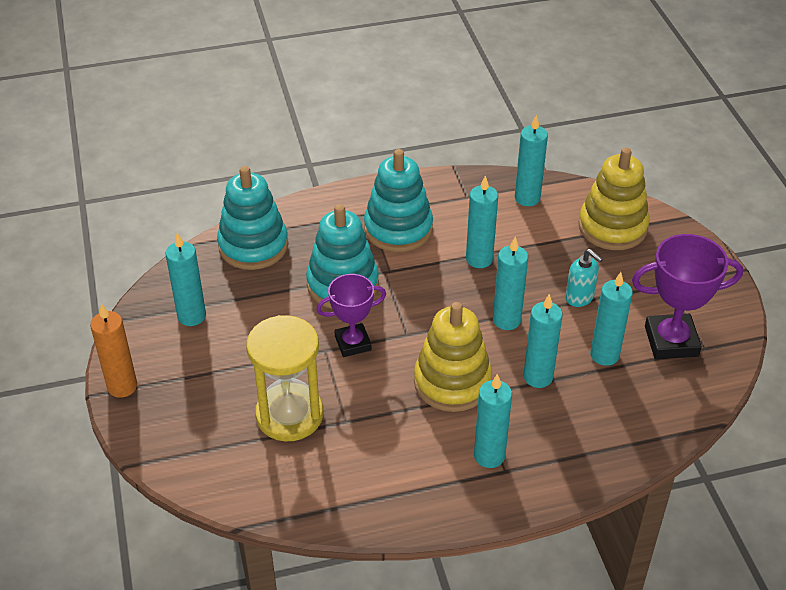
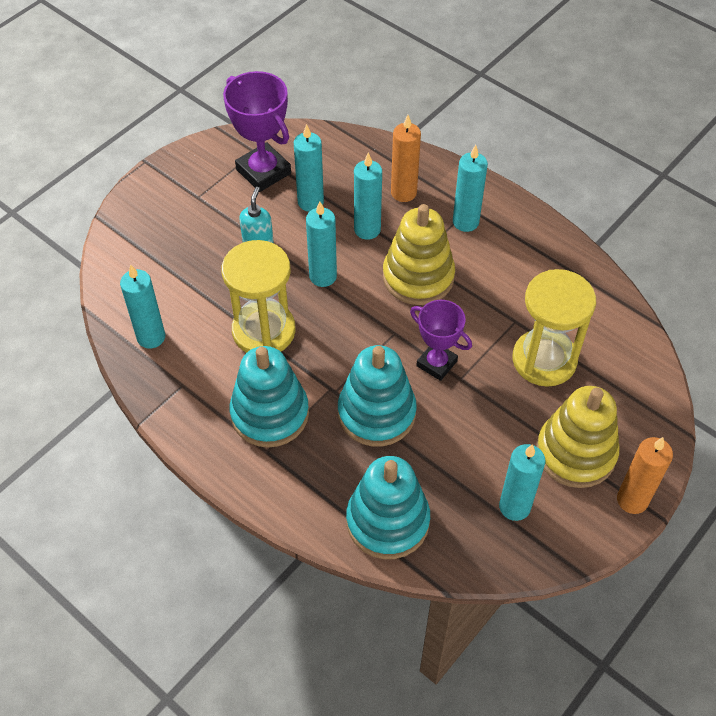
camera: 125 degrees left, 10 degrees up
turquoise candle [466,175,498,268] -> yellow hourglass [222,240,296,353]
yellow stacking toy [578,147,649,250] -> yellow stacking toy moved to [536,386,619,488]
none -> orange candle [391,115,421,202]

